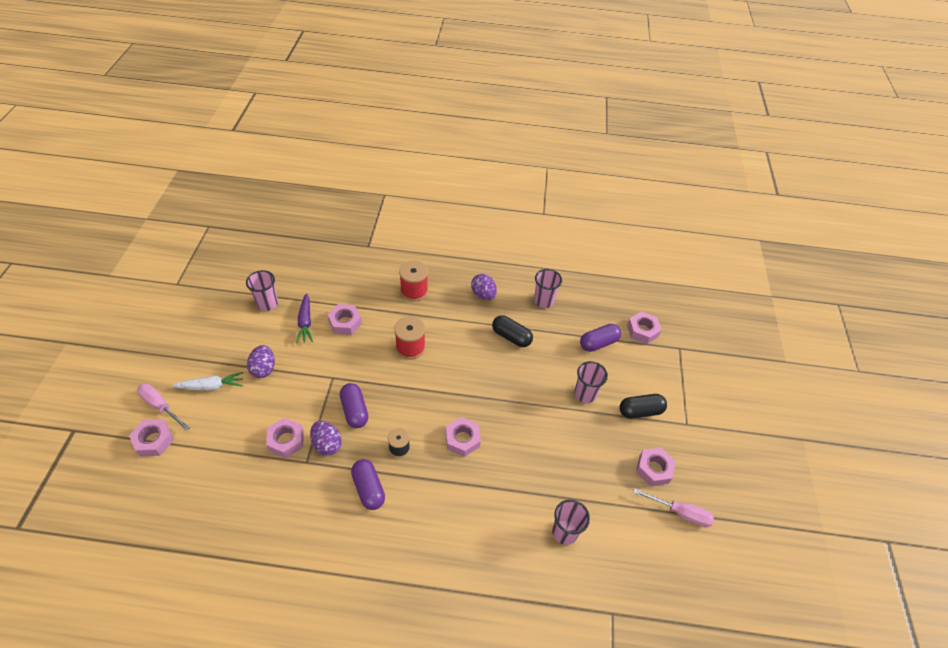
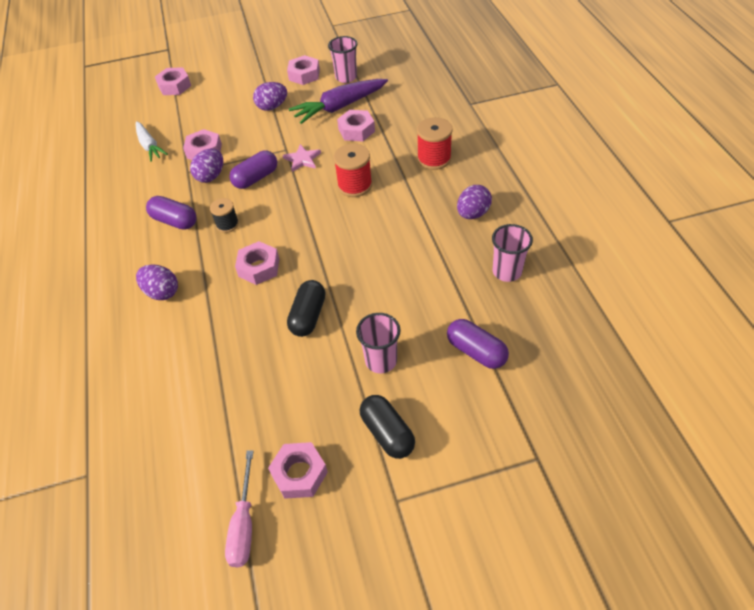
camera: 75 degrees right, 0 degrees up
pink screwdriver [137,384,190,431] -> none
white carrot [172,372,243,391] -> white carrot moved to [136,121,168,162]
purple carrot [296,293,313,343] -> purple carrot [289,79,388,124], size x1.58
purple capsule [351,459,385,510] -> purple capsule turned 75 degrees clockwise [146,196,197,230]
black capsule [492,315,533,347] -> black capsule moved to [287,280,325,337]
pink cup [552,499,590,545] -> none
pink nut [627,311,662,344] -> pink nut moved to [287,55,320,85]
none -> purple egg [136,264,178,300]
none -> pink star [283,144,321,172]

